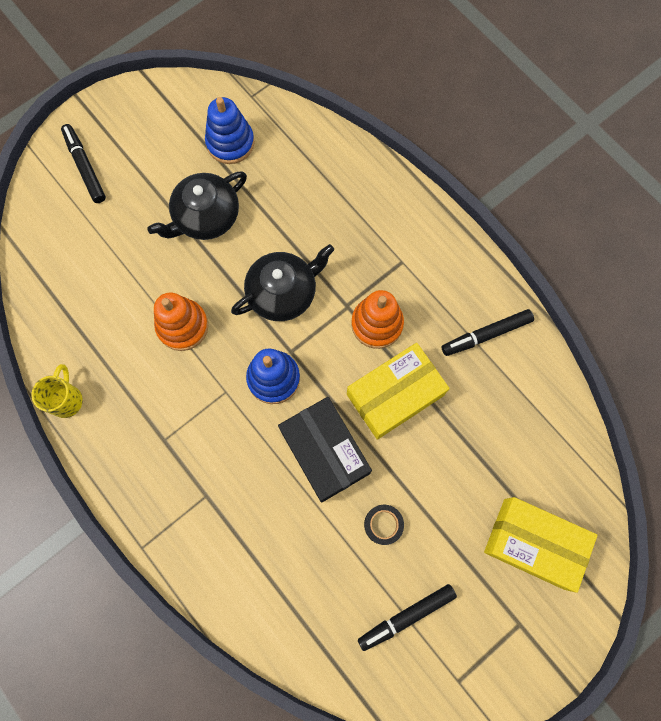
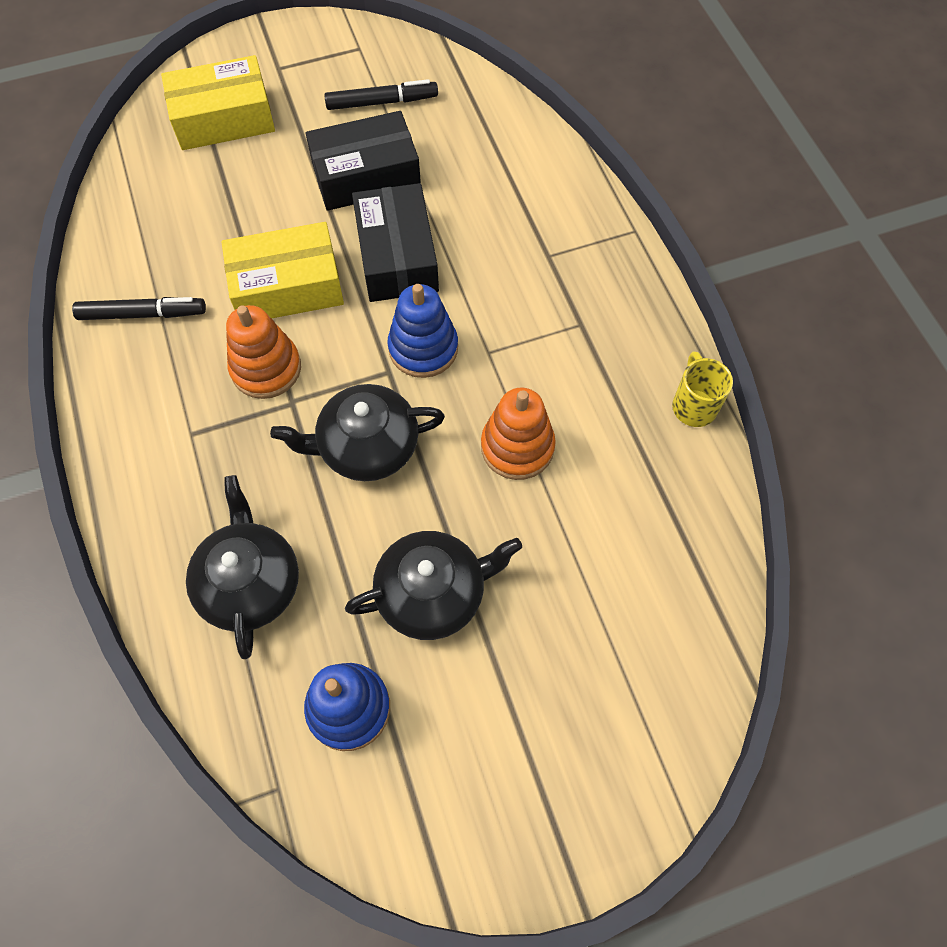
camera: 160 degrees left, 10 degrees down
yellow mug [31,364,83,418] -> yellow mug turned 150 degrees clockwise [672,351,733,427]
black marker [61,124,106,203] -> none
black tape [364,505,404,545] -> black box [305,111,421,211]
yellow box [484,497,597,593] -> yellow box turned 60 degrees counterclockwise [161,55,275,150]
none -> black teapot [186,475,299,659]

